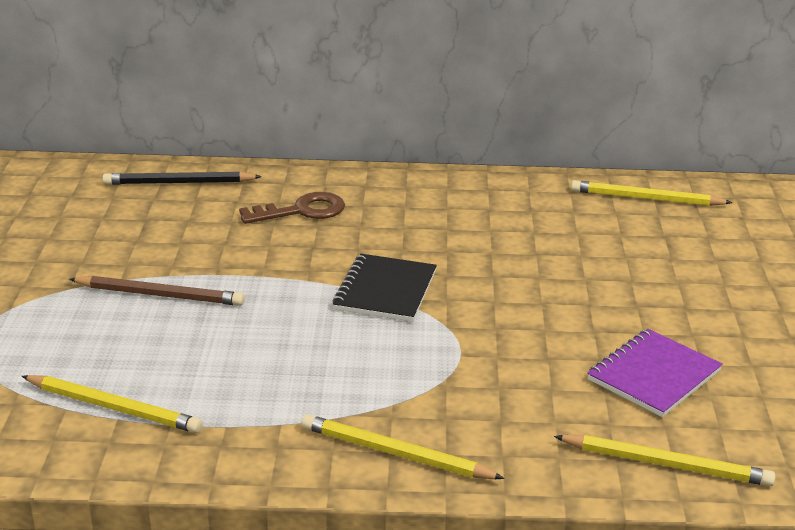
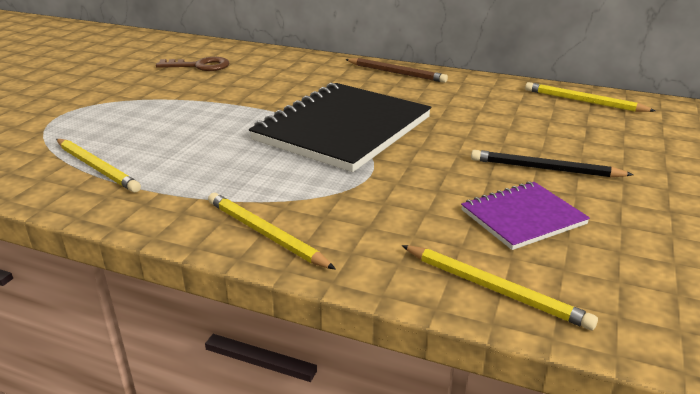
camera: 20 degrees right, 0 degrees up
brown pencil [69,276,245,306] -> brown pencil moved to [345,58,448,83]
black pencil [102,171,262,185] -> black pencil moved to [471,150,634,177]
brown key [239,192,345,224] -> brown key moved to [156,57,229,71]
black notebook [333,254,437,322] -> black notebook [249,83,431,172], size x1.94

